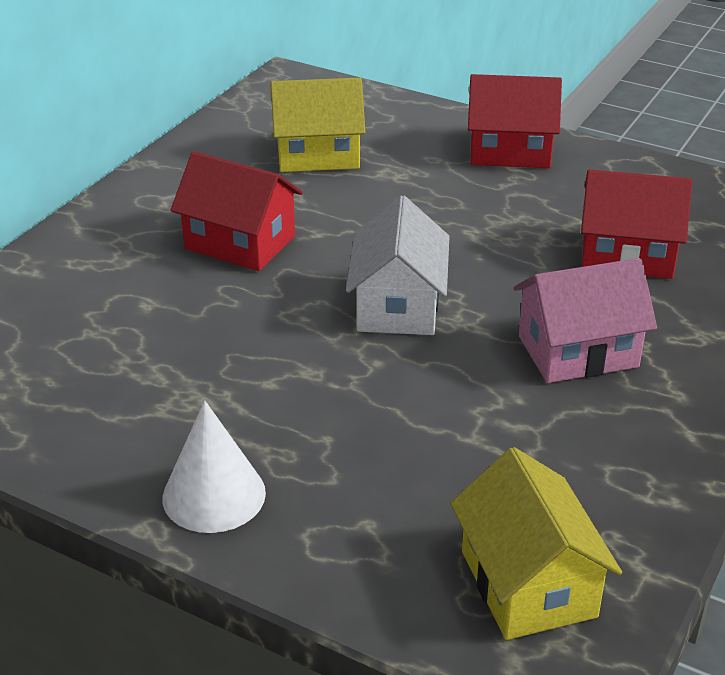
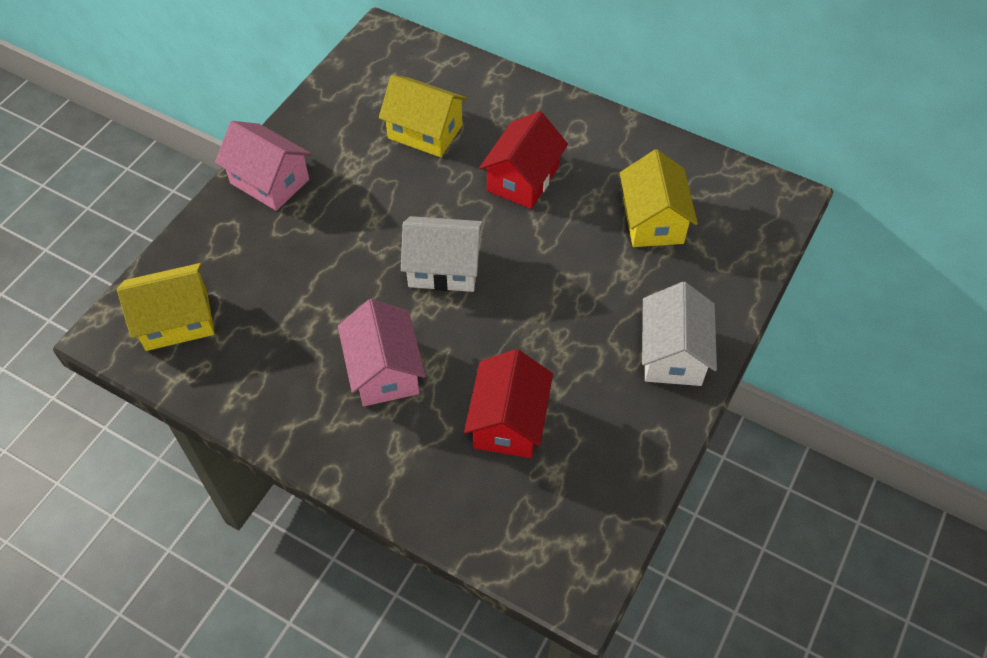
camera: 90 degrees right, 20 degrees up
white cone [162,401,266,533] -> pink house [215,121,311,211]
red house [468,74,562,168] -> white house [642,282,717,386]
none -> yellow house [379,75,468,157]

